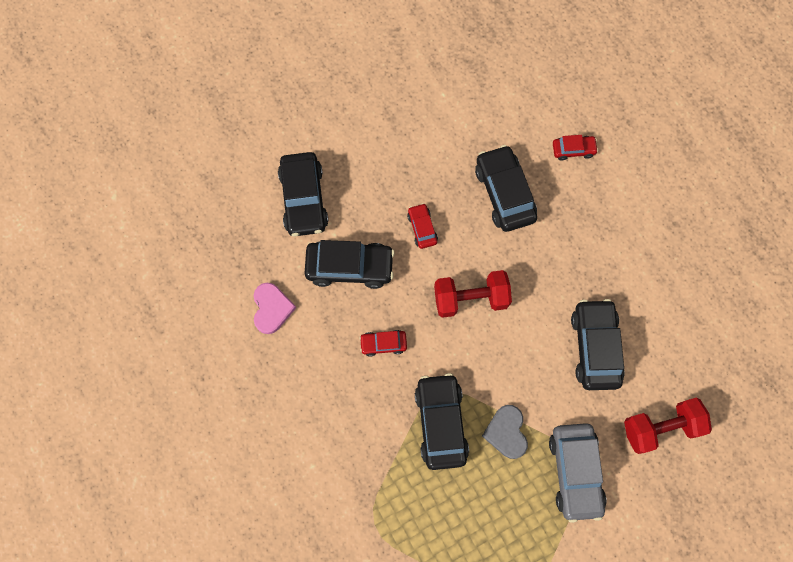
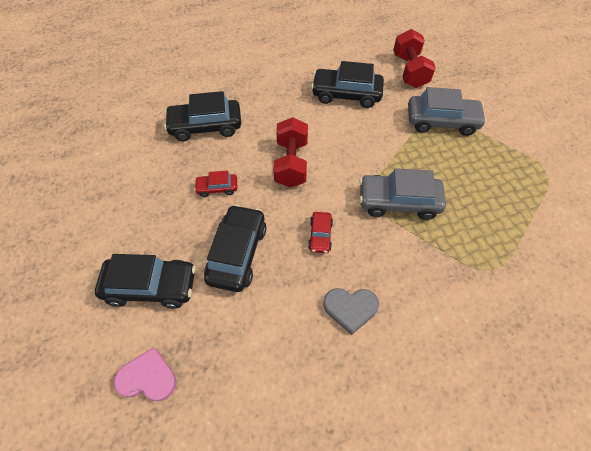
camera: 80 degrees left, 15 degrees down
pink heart [254,283,296,334] -> pink heart moved to [114,347,176,401]
black car [415,373,469,470] -> grey car [359,168,446,220]
grey heart [482,405,528,459] -> grey heart moved to [323,288,379,335]
red car [553,135,598,160] -> none

